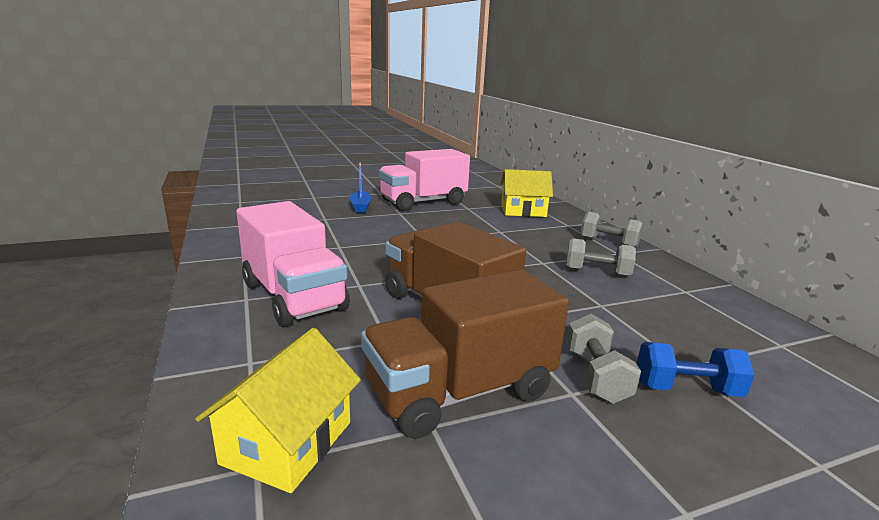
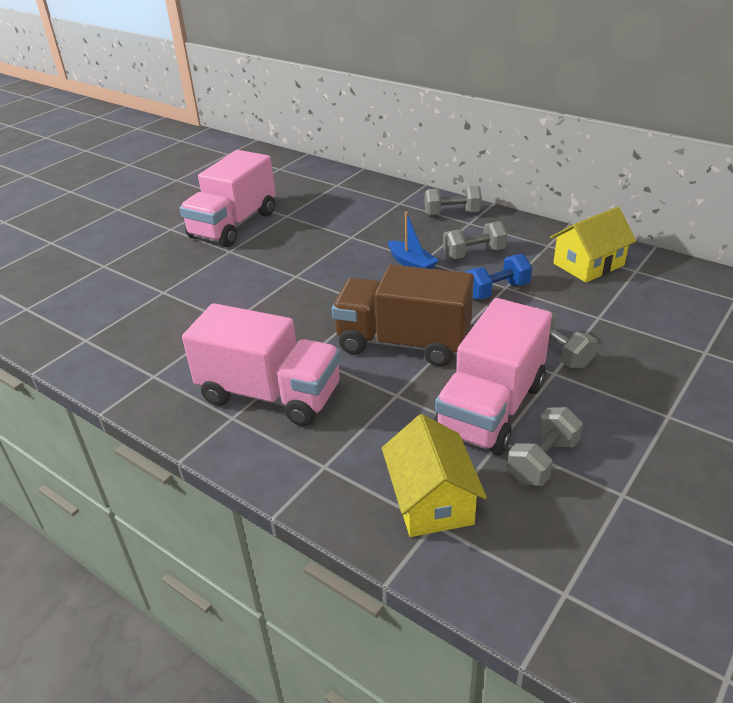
camera: 30 degrees left, 15 degrees up
blue boat [350,163,372,213] -> blue boat moved to [388,211,439,269]
brown truck [361,270,569,439] -> pink truck [434,298,552,455]
yellow house [500,169,553,217] -> yellow house moved to [550,207,636,283]
blue dumbbell [637,342,754,397] -> blue dumbbell moved to [465,254,532,300]
none -> grey dumbbell [507,407,583,486]

